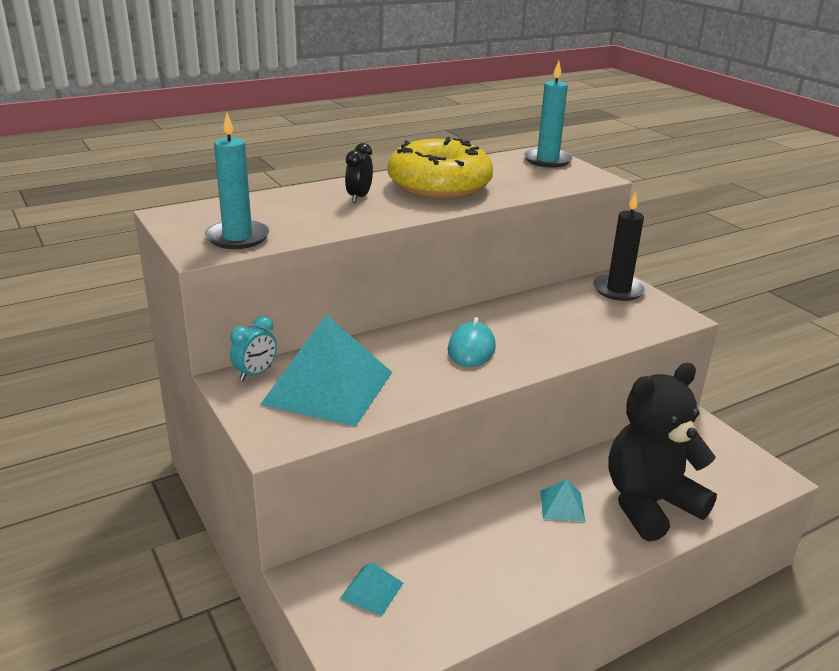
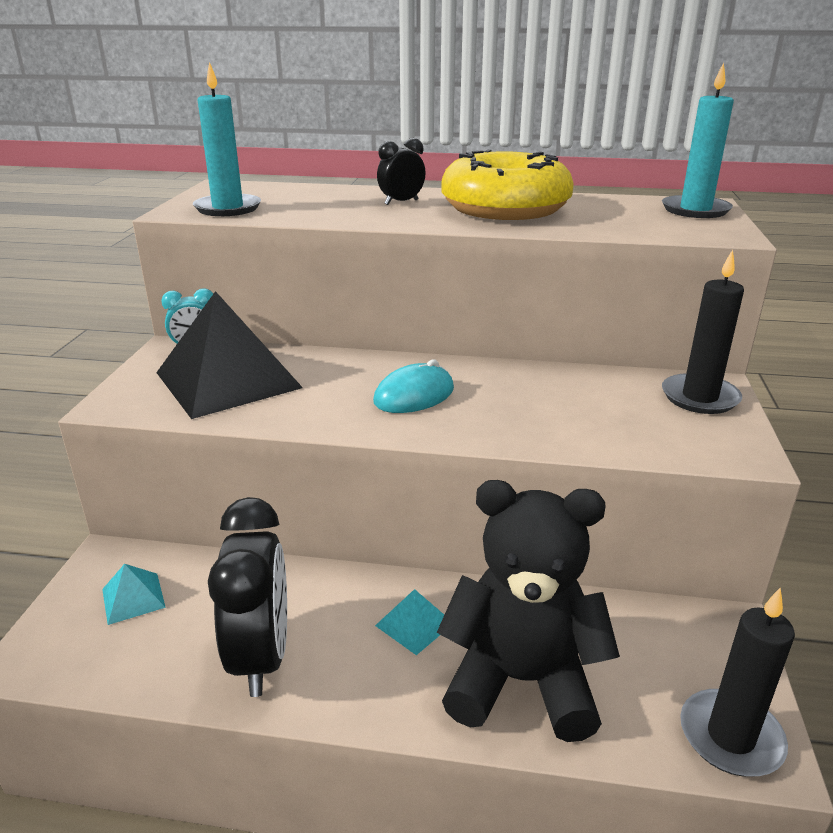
camera: 40 degrees right, 0 degrees up
turquoise pyramid [260,314,392,426] -> black pyramid [156,291,303,419]
none -> black clock [208,497,287,697]
none -> black candle [680,588,795,776]

